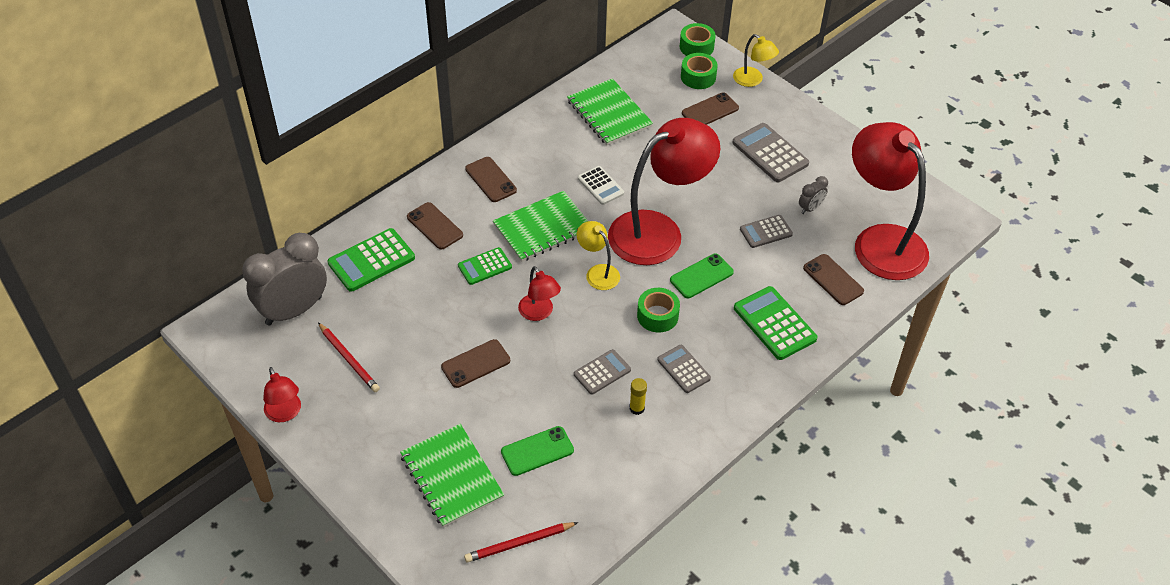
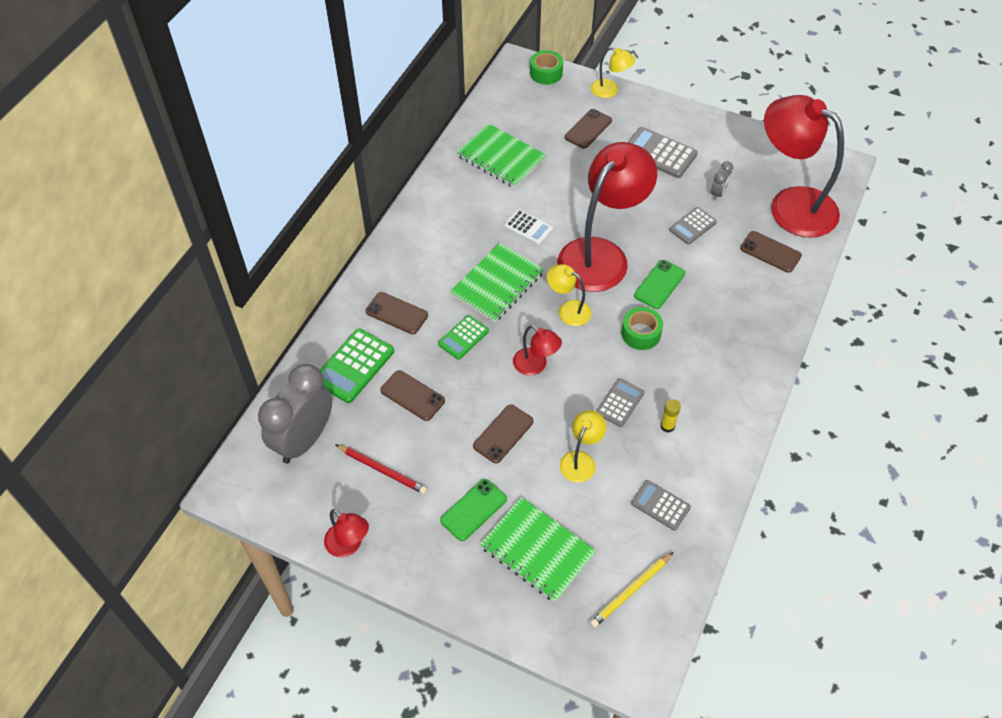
camera: 20 degrees left, 5 degrees up
red pencil [464,522,578,563] -> yellow pencil [590,552,674,628]
brown phone [465,157,517,202] -> brown phone moved to [380,370,445,421]
green phone [501,426,574,476] -> green phone moved to [440,479,507,541]
grey calculator [657,345,711,393] -> grey calculator moved to [631,480,691,530]
green tape [681,53,718,89] -> none
green calculator [734,286,817,360] -> none
none -> yellow lamp [560,410,607,483]

